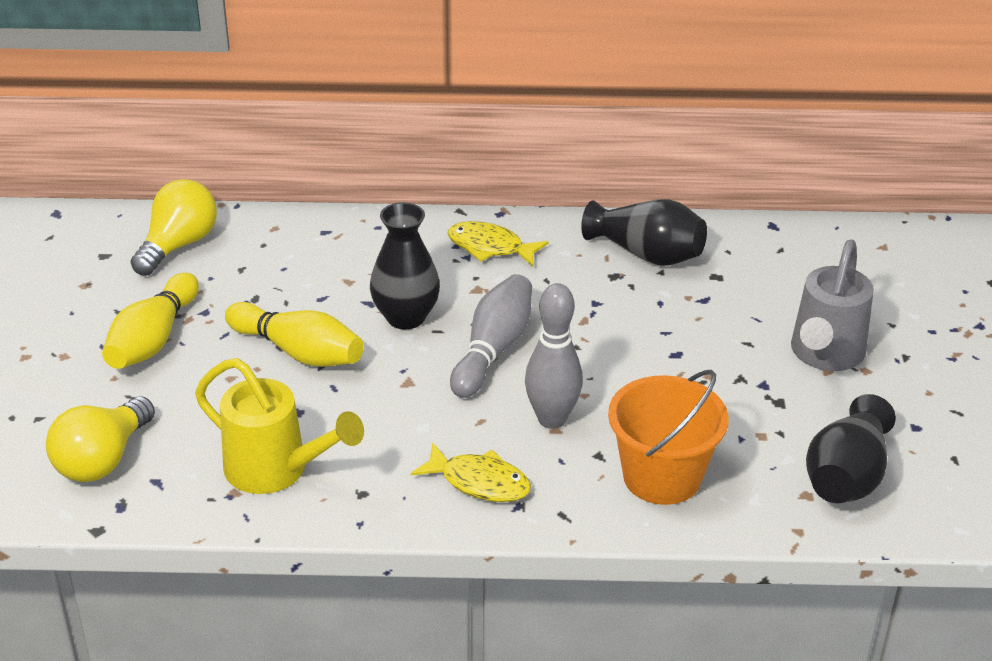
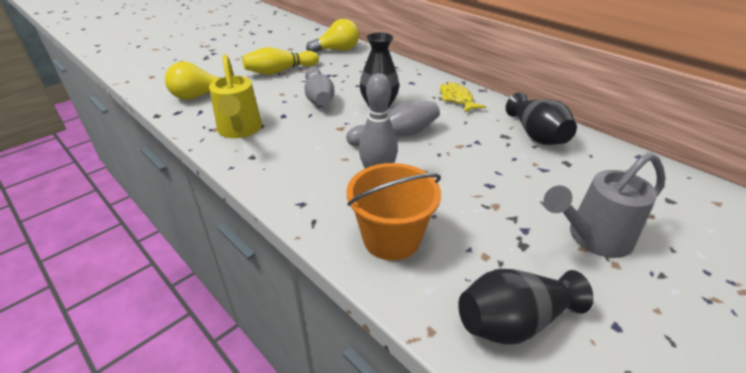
camera: 45 degrees right, 0 degrees up
yellow bowling pin [225,302,364,367] -> grey bowling pin [304,67,335,106]
yellow fish [411,442,531,502] -> none

